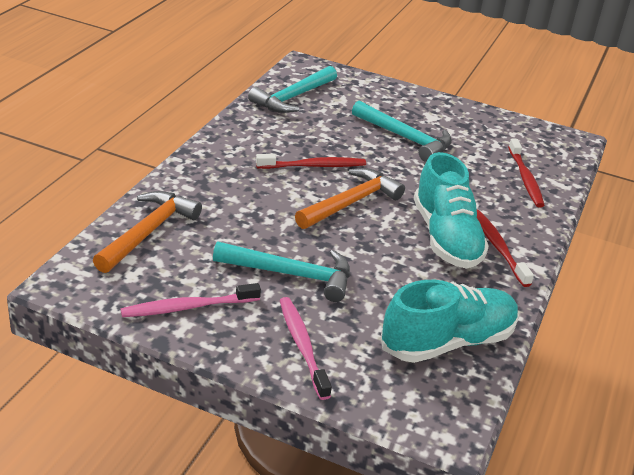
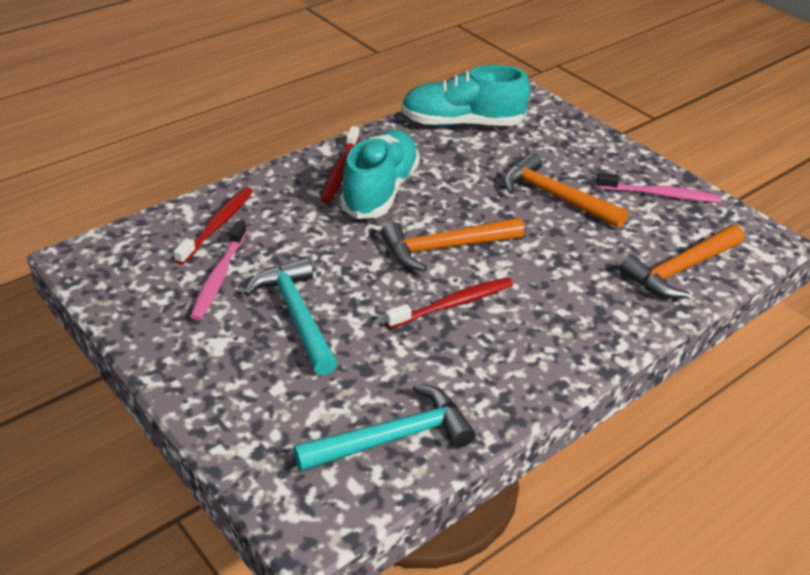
camera: 150 degrees left, 5 degrees up
turquoise hammer [213,242,350,302] -> orange hammer [503,153,628,228]
red toothbrush [256,154,366,169] -> red toothbrush turned 135 degrees clockwise [385,277,513,329]
pink toothbrush [280,297,332,400] -> pink toothbrush moved to [190,221,247,321]

